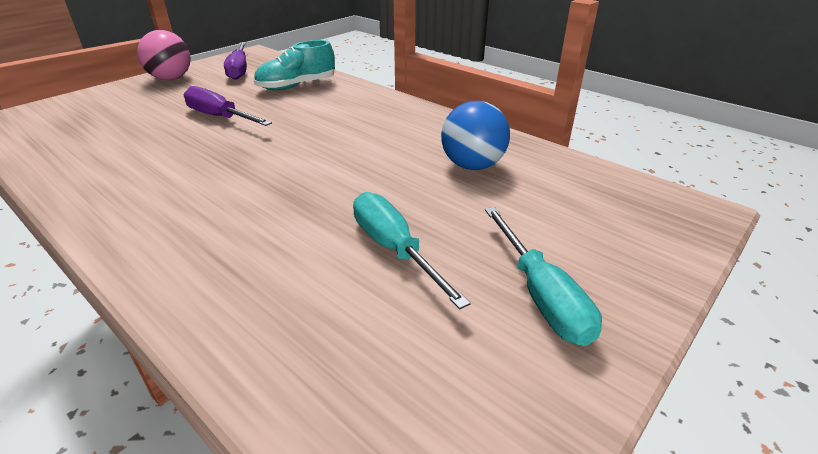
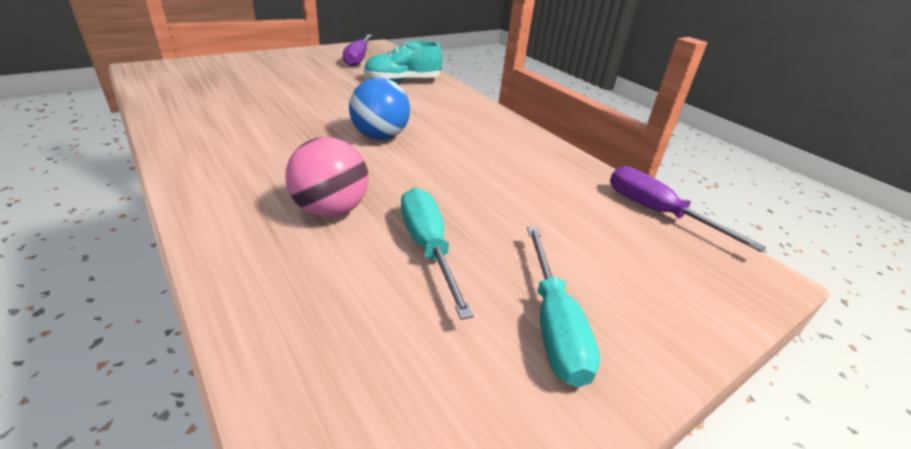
camera: 10 degrees right, 0 degrees up
pink ball [137,30,191,80] -> pink ball moved to [285,137,369,218]
purple screwdriver [184,86,272,126] -> purple screwdriver moved to [610,166,766,252]
blue ball [441,101,510,170] -> blue ball moved to [349,78,410,140]

